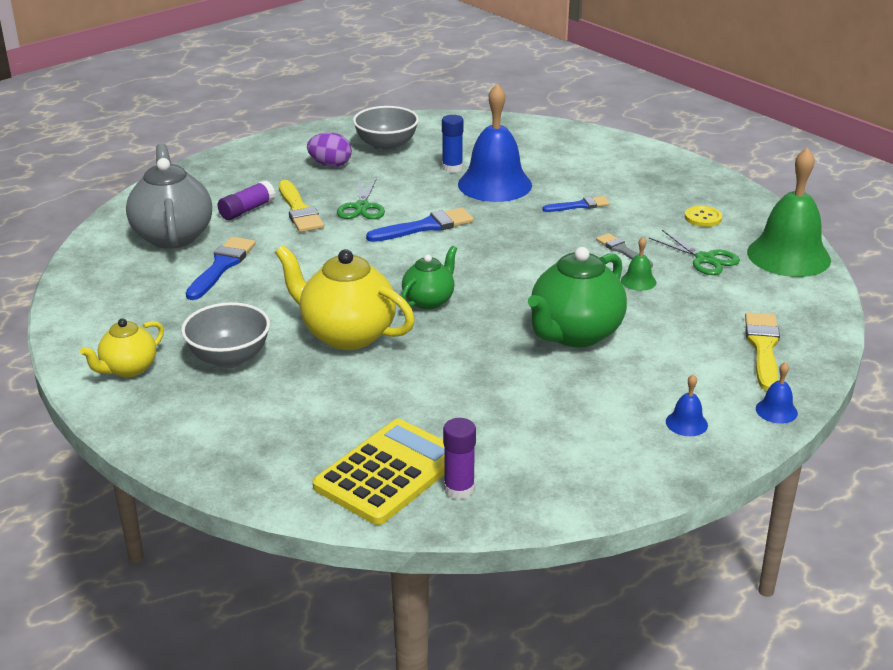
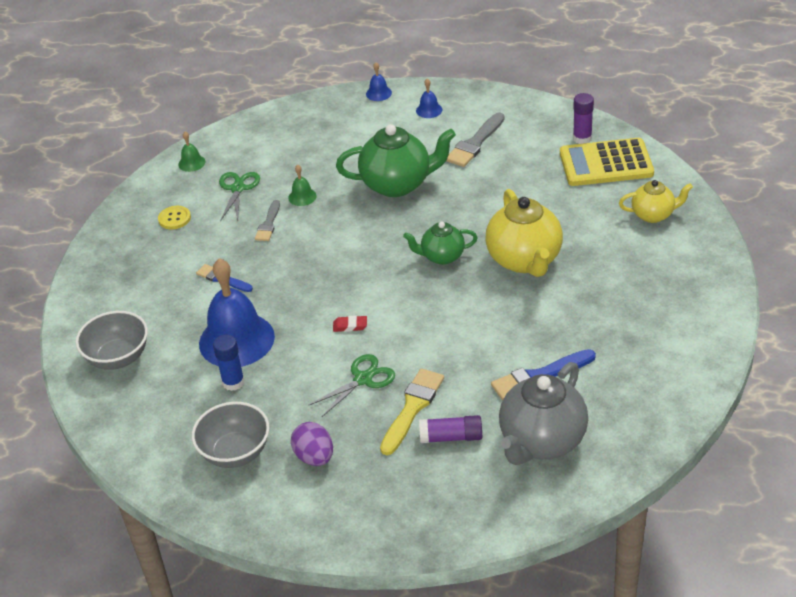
camera: 130 degrees left, 10 degrees up
yellow teapot [80,318,164,377] -> yellow teapot moved to [619,180,693,223]
grey bowl [181,302,270,368] -> grey bowl moved to [76,311,148,370]
blue brush [366,207,474,242] -> red eraser [333,316,367,332]
yellow brush [745,312,780,391] -> none
green bell [747,147,831,277] -> green bell [178,132,205,172], size x0.42
none -> grey brush [446,112,505,167]

